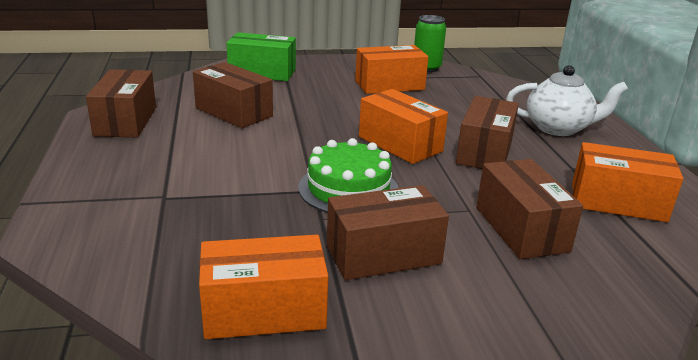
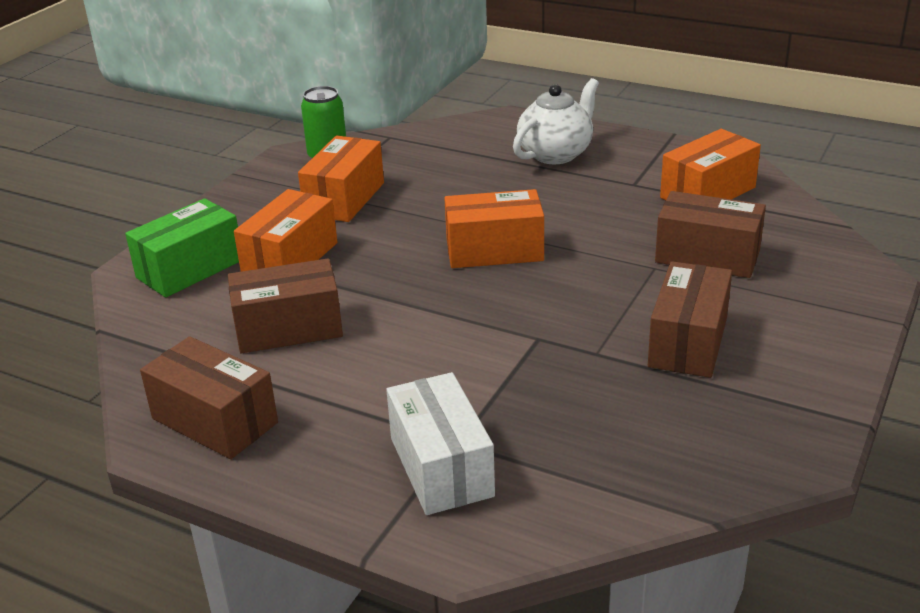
camera: 50 degrees left, 5 degrees up
orange box [199,235,328,339] -> orange box moved to [234,189,337,272]
green cake [299,138,399,213] -> none
brown box [456,96,519,169] -> none
none -> white box [386,372,495,515]

